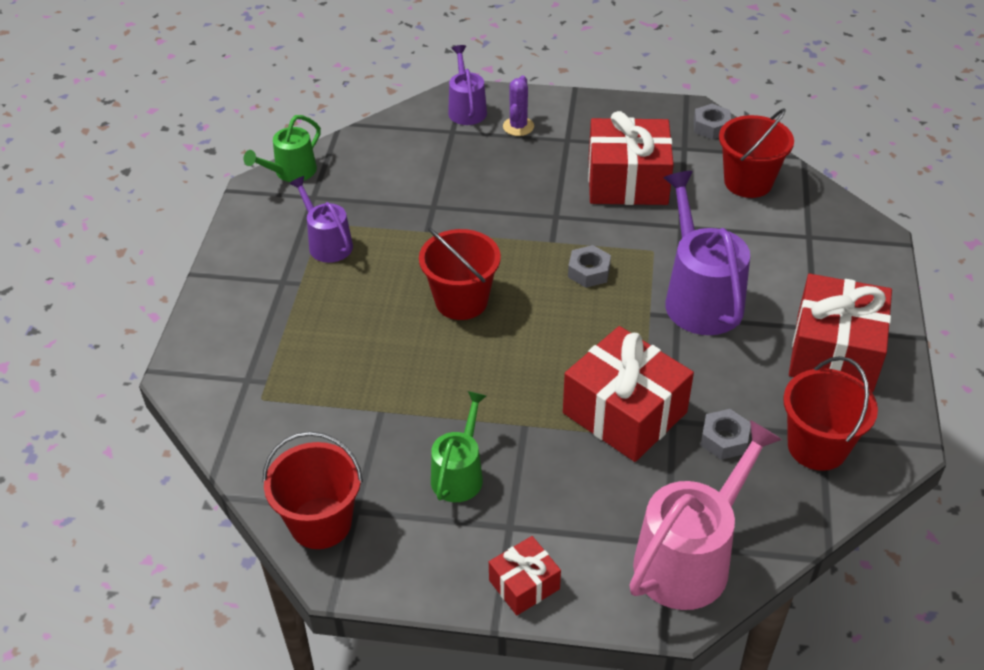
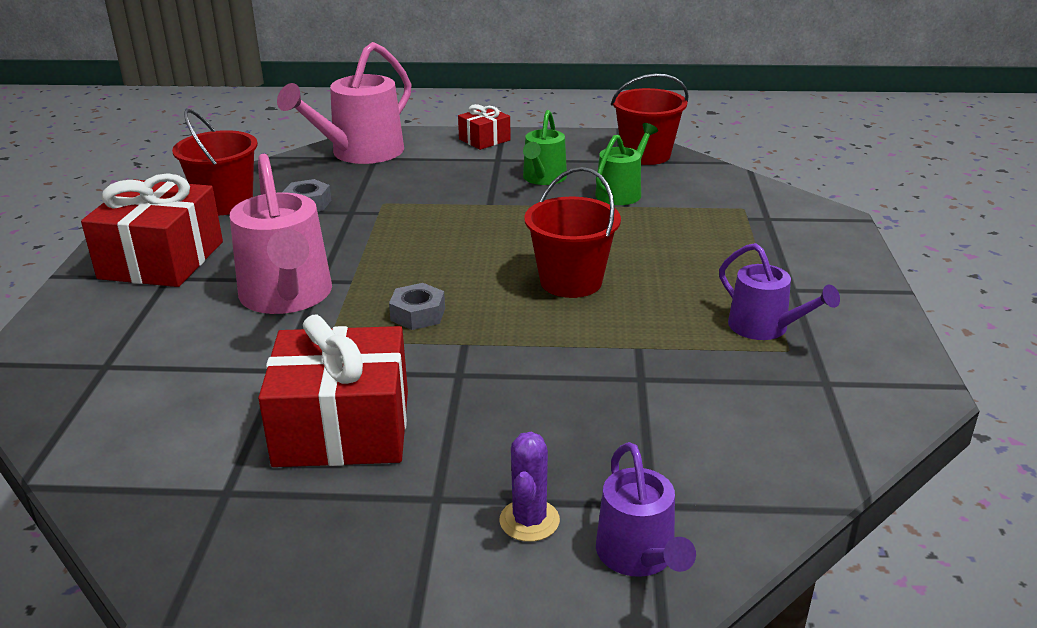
camera: 175 degrees right, 15 degrees down
green watering can [244,115,321,182] -> green watering can moved to [595,123,658,205]
red gift [563,326,694,462] -> none
purple watering can [664,171,750,335] -> pink watering can [230,154,332,314]
grey nut [694,104,731,140] -> none
red bucket [719,108,794,198] -> none

